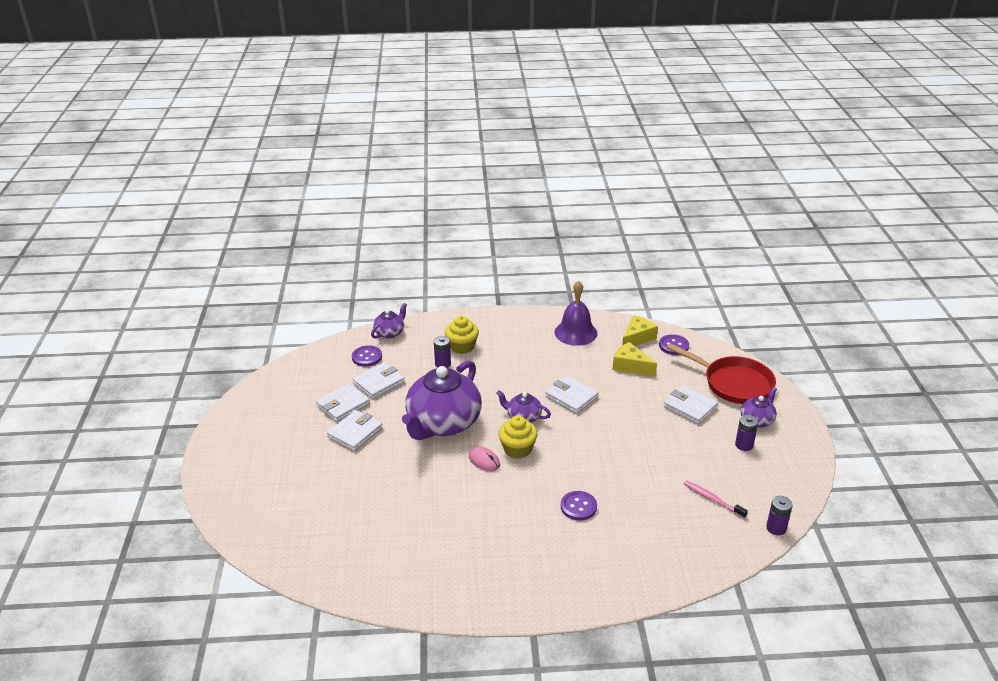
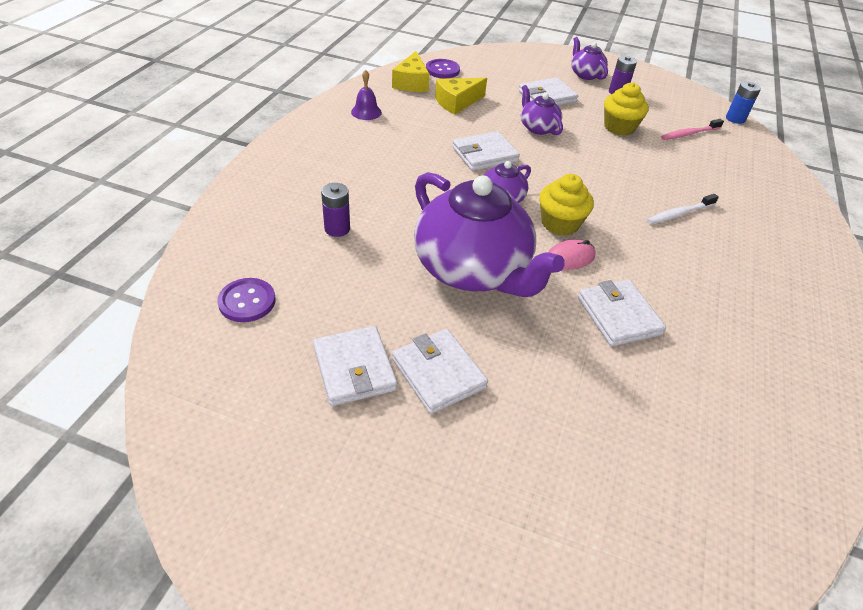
camera: 70 degrees left, 10 degrees up
white wallet [353,362,405,399] -> white wallet moved to [578,280,666,346]
purple teapot [371,303,407,338] -> purple teapot moved to [521,85,563,135]
yellow cupcake [445,316,479,354] -> yellow cupcake moved to [604,83,649,136]
purple bell [555,280,597,346] -> purple bell [351,70,382,120], size x0.54
purple button [561,491,597,520] -> white toothbrush [647,194,719,224]
yellow cheese [622,315,658,346] -> yellow cheese turned 150 degrees counterclockwise [392,51,429,92]
red pan [667,343,776,404] -> none
purple battery [766,496,793,535] -> blue battery [726,81,761,124]

